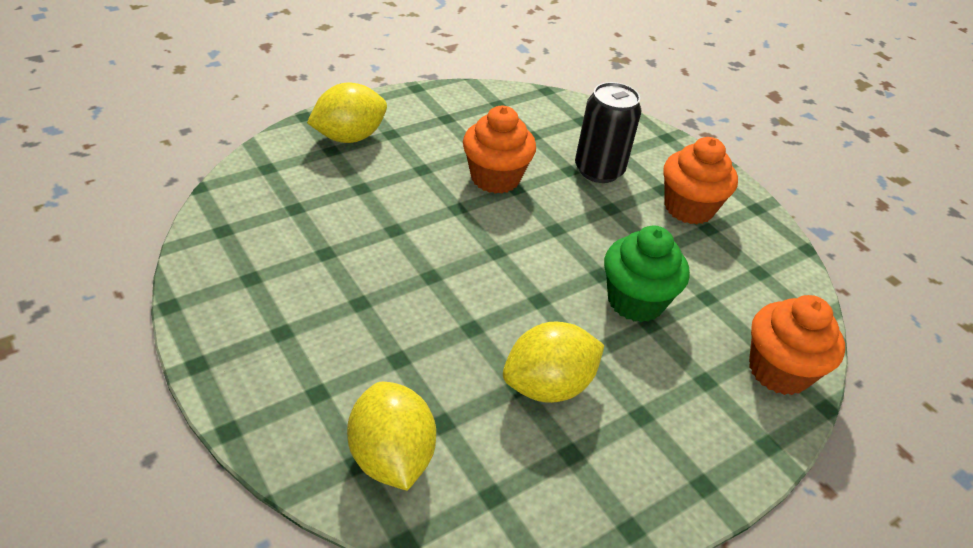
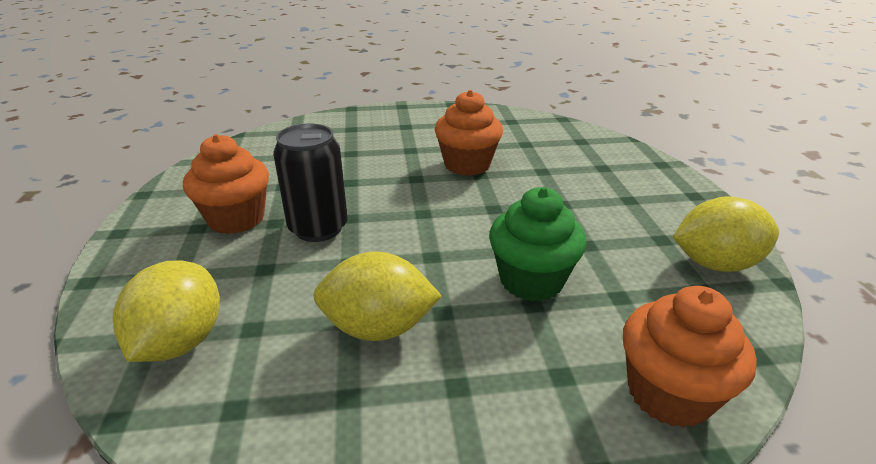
camera: 30 degrees right, 10 degrees down
yellow lemon [307,83,387,143] -> yellow lemon moved to [673,196,779,272]
black can [575,82,642,183] -> black can moved to [273,124,348,242]
orange cupcake [663,137,738,224] -> orange cupcake moved to [183,134,269,234]

